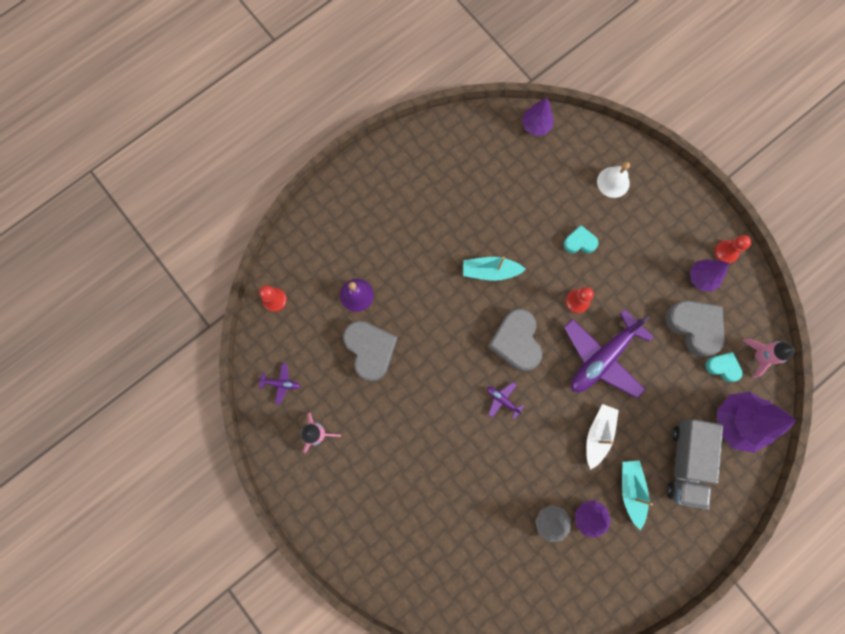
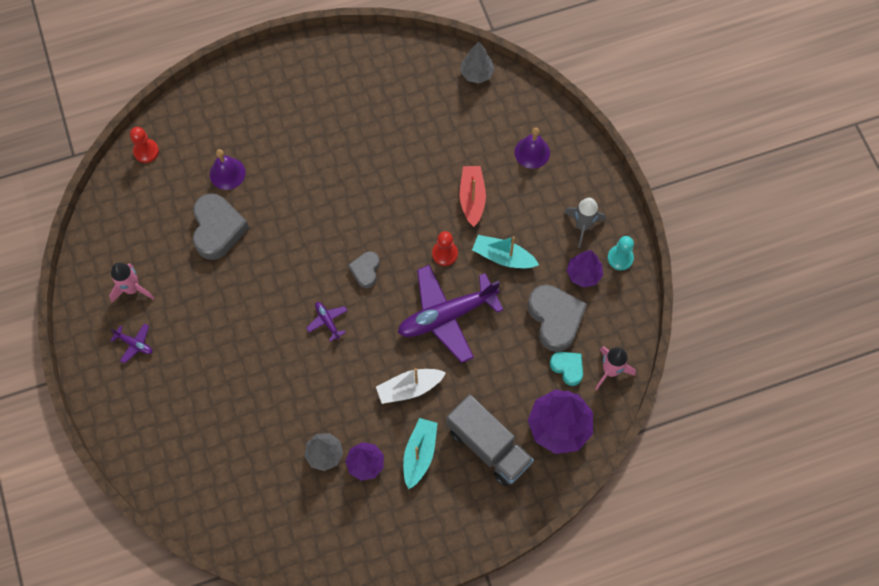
camera: 20 degrees right, 10 degrees down
purple plane [257,363,300,405] -> purple plane moved to [110,323,153,364]
turquoise boat [463,257,526,281] -> turquoise boat moved to [472,235,539,268]
grey heart [488,309,542,371] -> grey heart [348,251,380,288], size x0.55
purple tree [522,98,554,136] -> grey tree [460,42,495,84]
turquoise heart [563,225,598,253] -> red boat [460,166,486,227]
white boat [586,404,619,470] -> white boat turned 150 degrees counterclockwise [376,368,446,404]
white bell [597,162,630,198] -> purple bell [515,128,550,169]
grey truck [667,419,723,509] -> grey truck turned 75 degrees counterclockwise [446,394,534,486]
red pawn [714,235,751,264] -> turquoise pawn [607,236,634,270]
none -> grey rocket [564,198,606,248]

